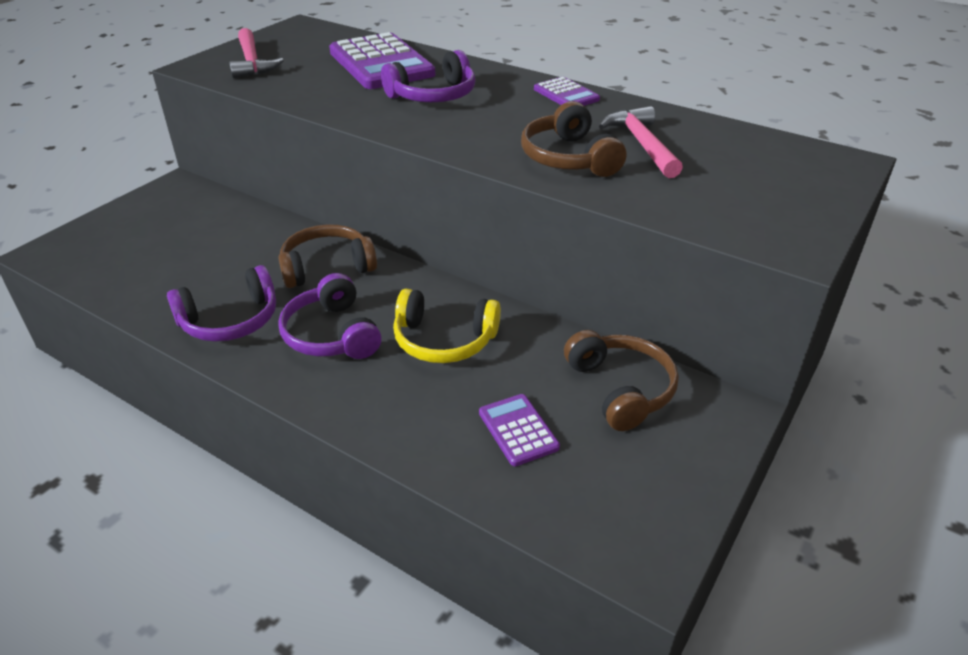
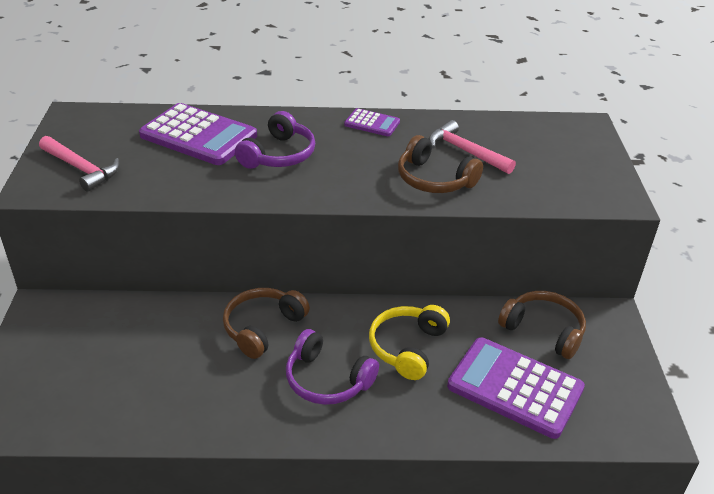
camera: 35 degrees left, 0 degrees up
purple headphones [167,265,276,342] -> none
yellow headphones [393,289,501,363] -> yellow headphones turned 135 degrees clockwise [369,305,450,380]
purple calculator [479,394,560,466] -> purple calculator [447,337,585,439], size x1.99

